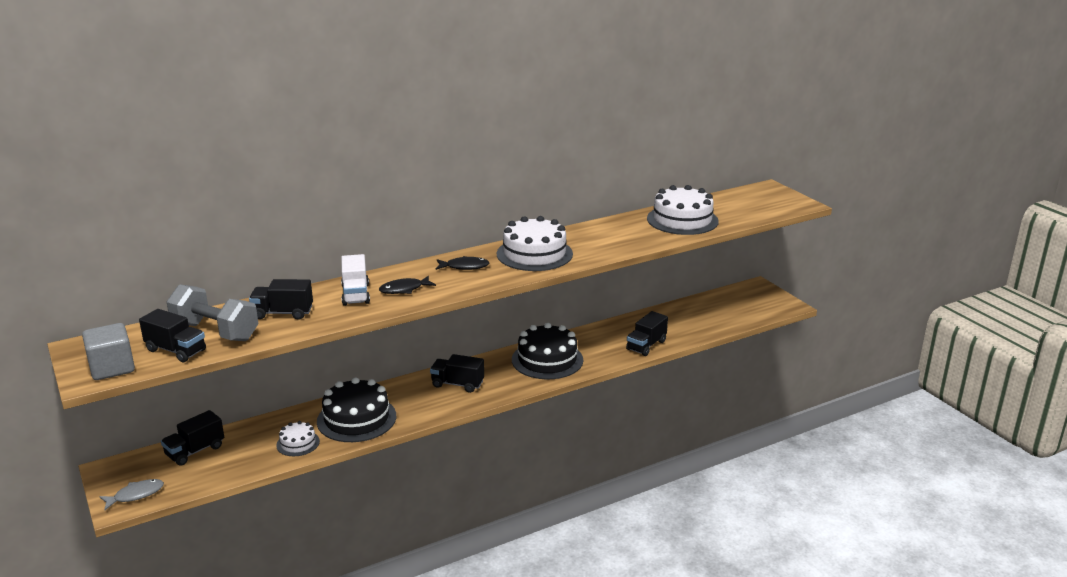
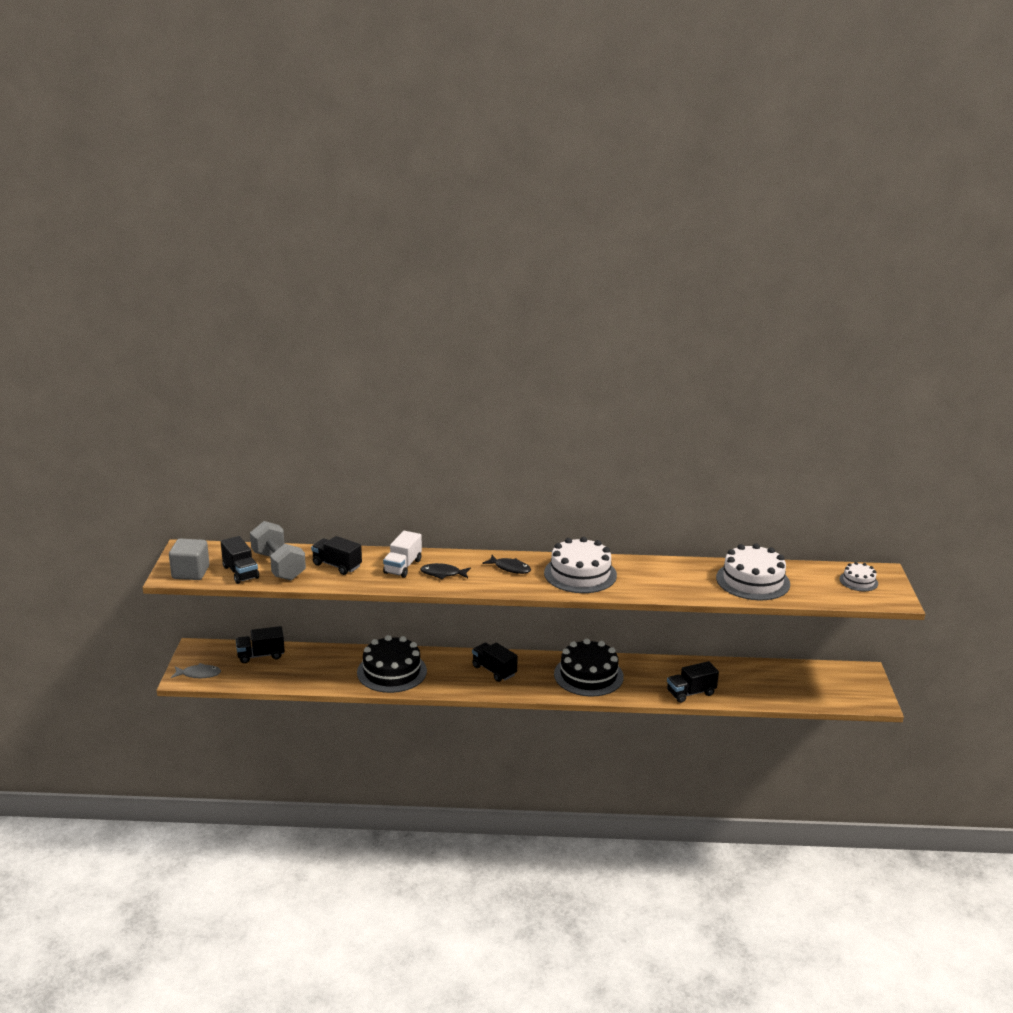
camera: 30 degrees right, 0 degrees up
white cake [276,421,320,456] -> white cake moved to [839,562,878,591]

